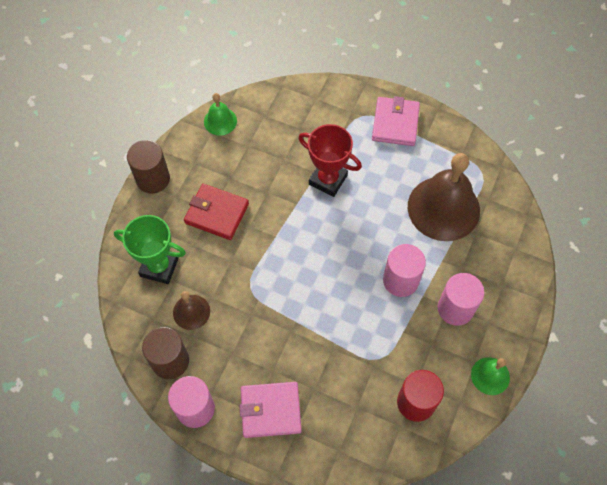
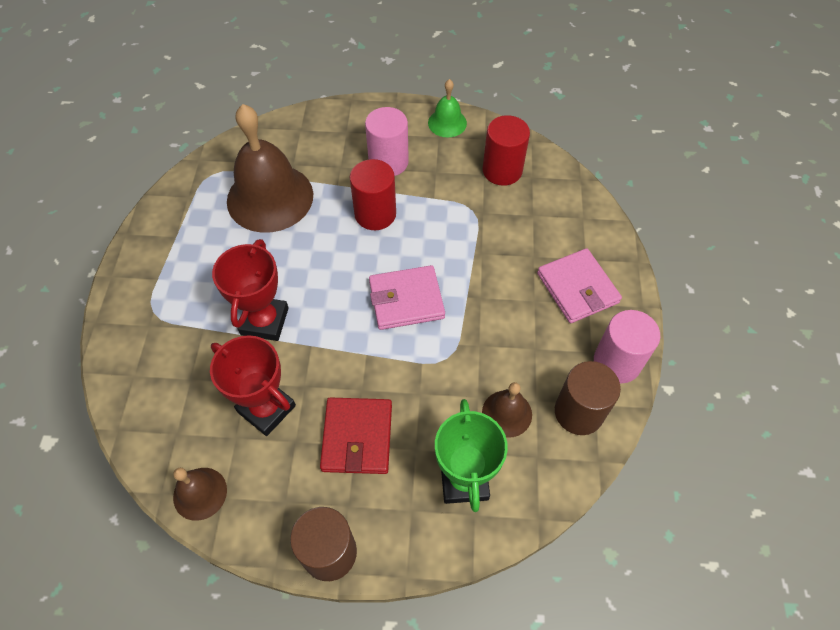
camera: 110 degrees left, 5 degrees down
green bell [204,93,237,136] -> brown bell [173,468,227,521]
pink wallet [372,96,420,146] -> pink wallet moved to [369,265,445,330]
pink cylinder [383,244,426,297] -> red cylinder [350,159,396,230]
none -> red trophy [210,335,296,436]

